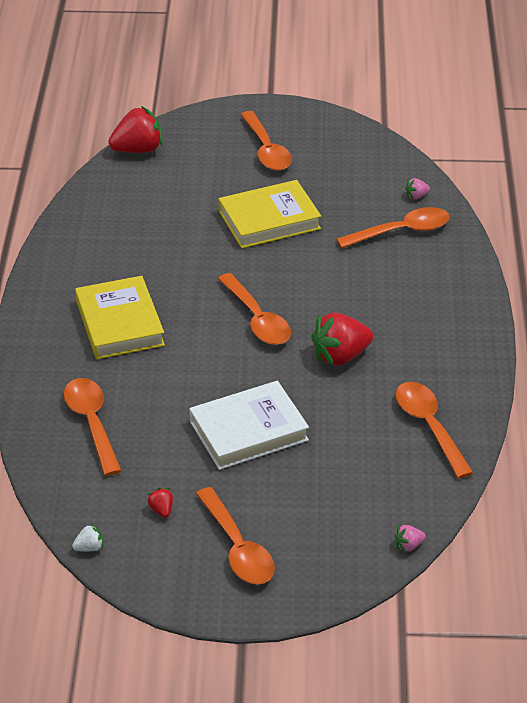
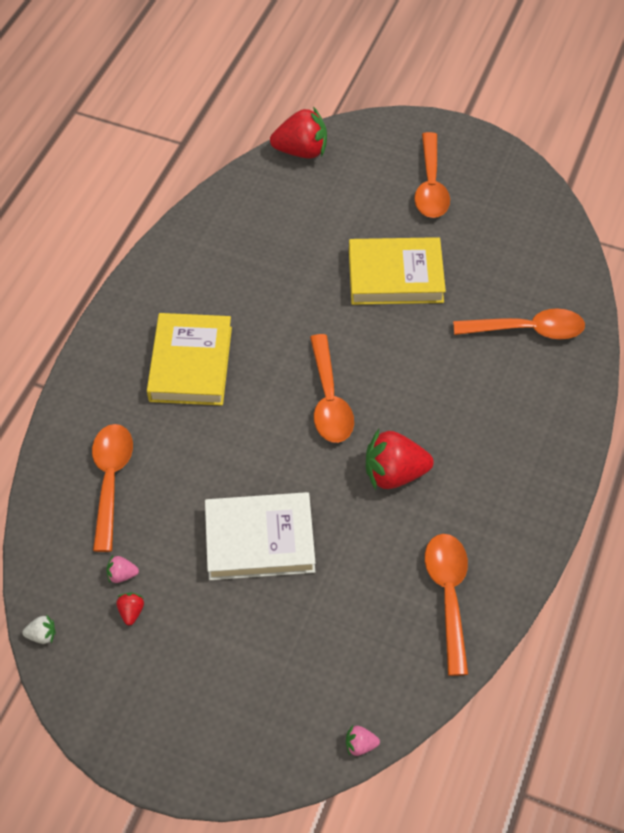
camera: 20 degrees right, 15 degrees up
orange spoon [196,487,275,584] -> none
pink strawberry [405,178,430,199] -> pink strawberry moved to [106,556,139,583]

